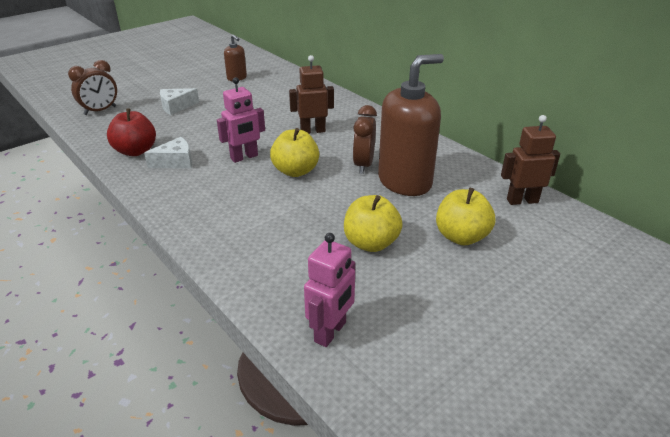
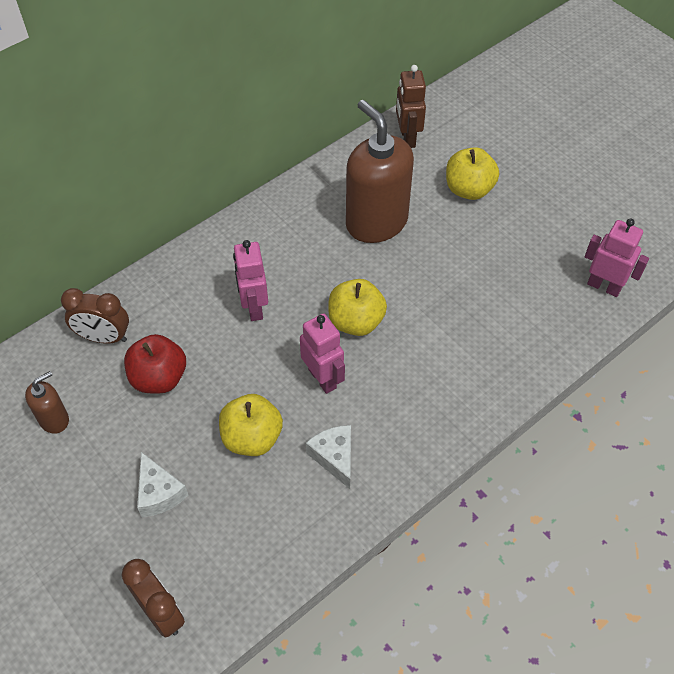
camera: 90 degrees left, 20 degrees up
red apple [107,108,156,156] -> red apple moved to [124,334,186,394]
brown robot [289,55,334,134] -> pink robot [233,240,268,321]
yellow apple [344,195,403,252] -> yellow apple moved to [219,394,283,456]
brown clock [353,105,377,174] -> brown clock moved to [61,288,129,344]

